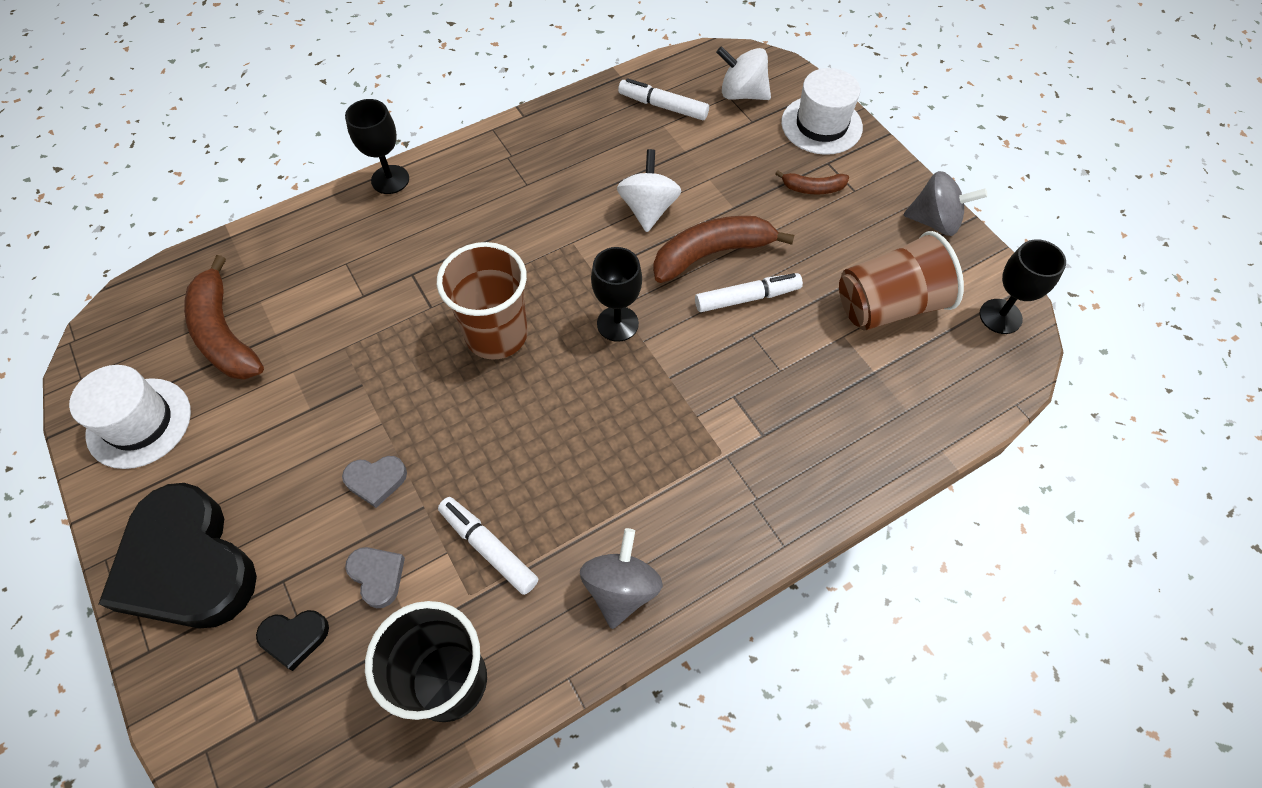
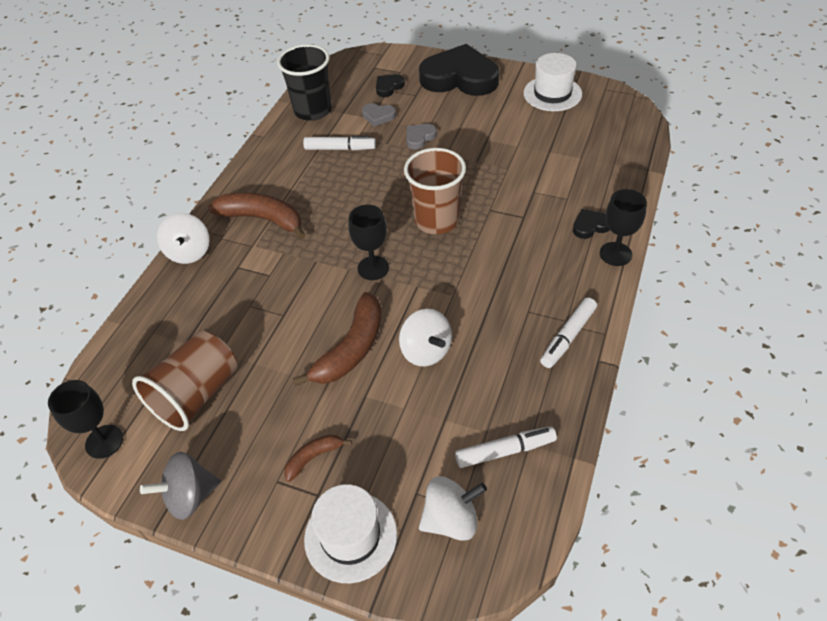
camera: 145 degrees right, 10 degrees down
brown banana [184,255,264,380] -> brown banana moved to [208,193,305,240]
grey spinning top [580,528,663,629] -> none
white marker [695,273,803,312] -> white marker moved to [540,297,597,368]
none -> white spinning top [157,213,210,264]
none -> black heart [573,209,610,239]

